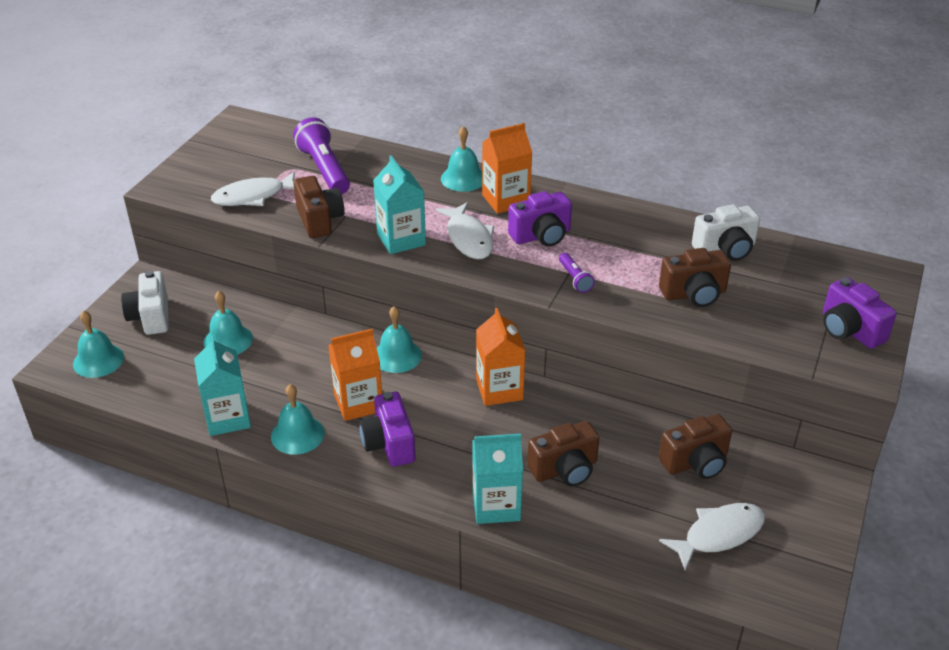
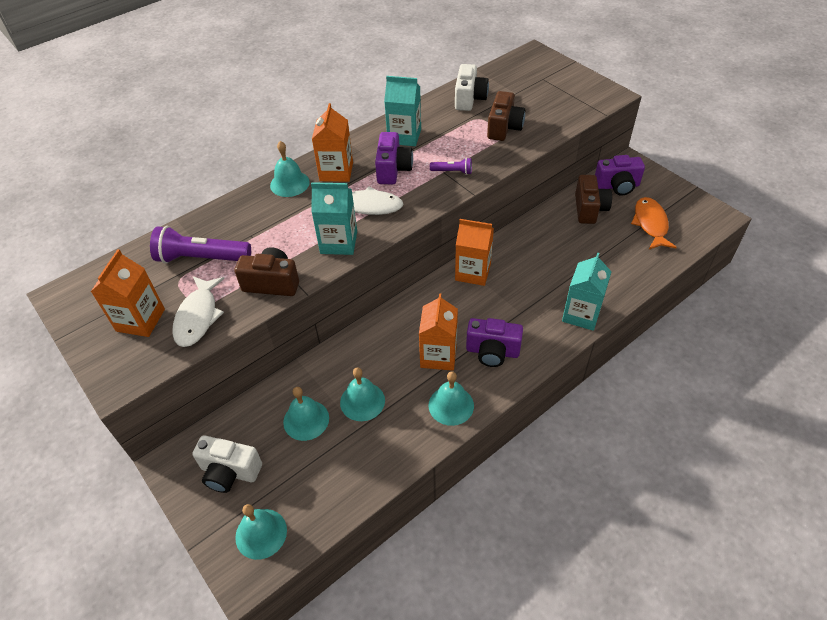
camera: 60 degrees left, 10 degrees up
turquoise carton [194,335,251,436] -> turquoise carton moved to [384,76,421,146]
turquoise bell [377,306,422,373] -> turquoise bell moved to [340,367,385,421]
brown camera [527,421,599,486] -> none
white fish [659,503,765,571] -> orange fish [631,197,677,249]
purple camera [823,277,897,349] -> purple camera moved to [595,155,645,196]
none -> orange carton [91,249,165,337]

